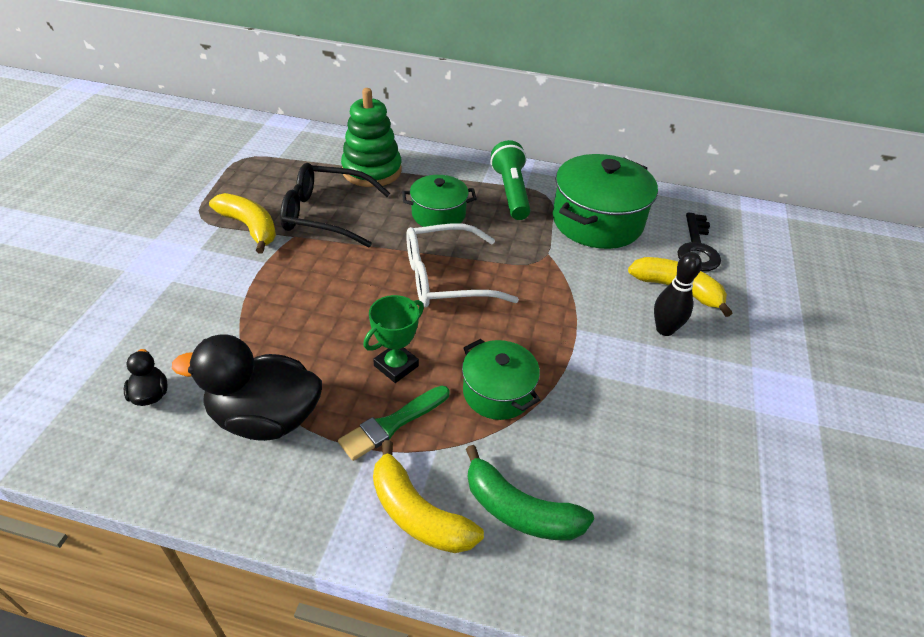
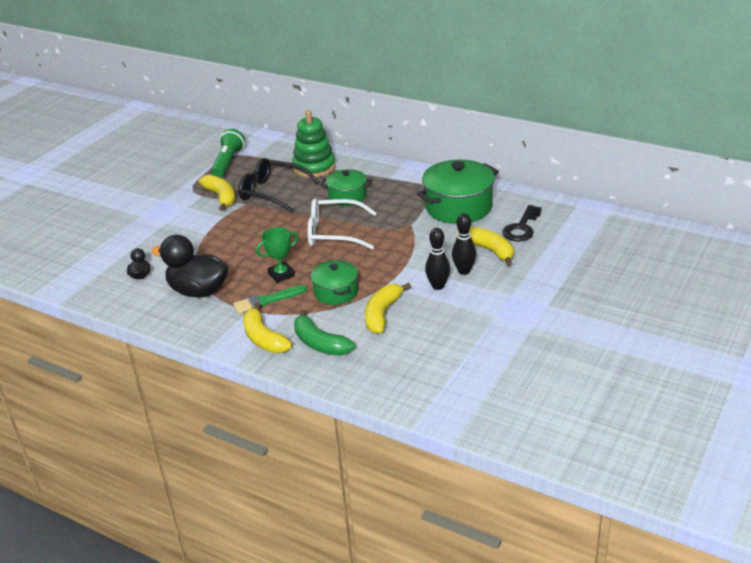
camera: 20 degrees right, 10 degrees down
green flashlight [490,140,531,220] -> green flashlight moved to [211,129,245,178]
none -> yellow banana [365,283,411,334]
none -> black bowling pin [425,228,450,290]

